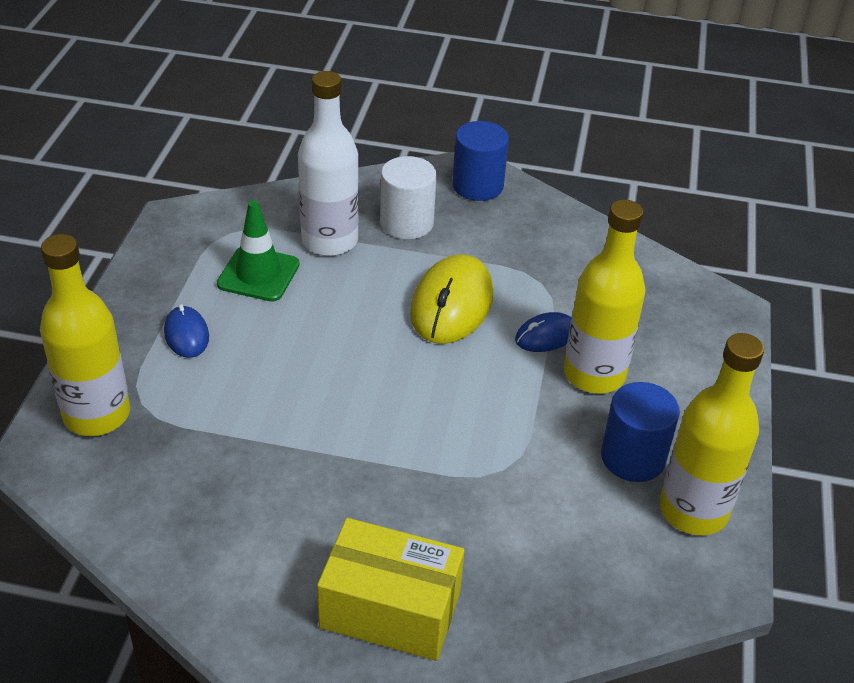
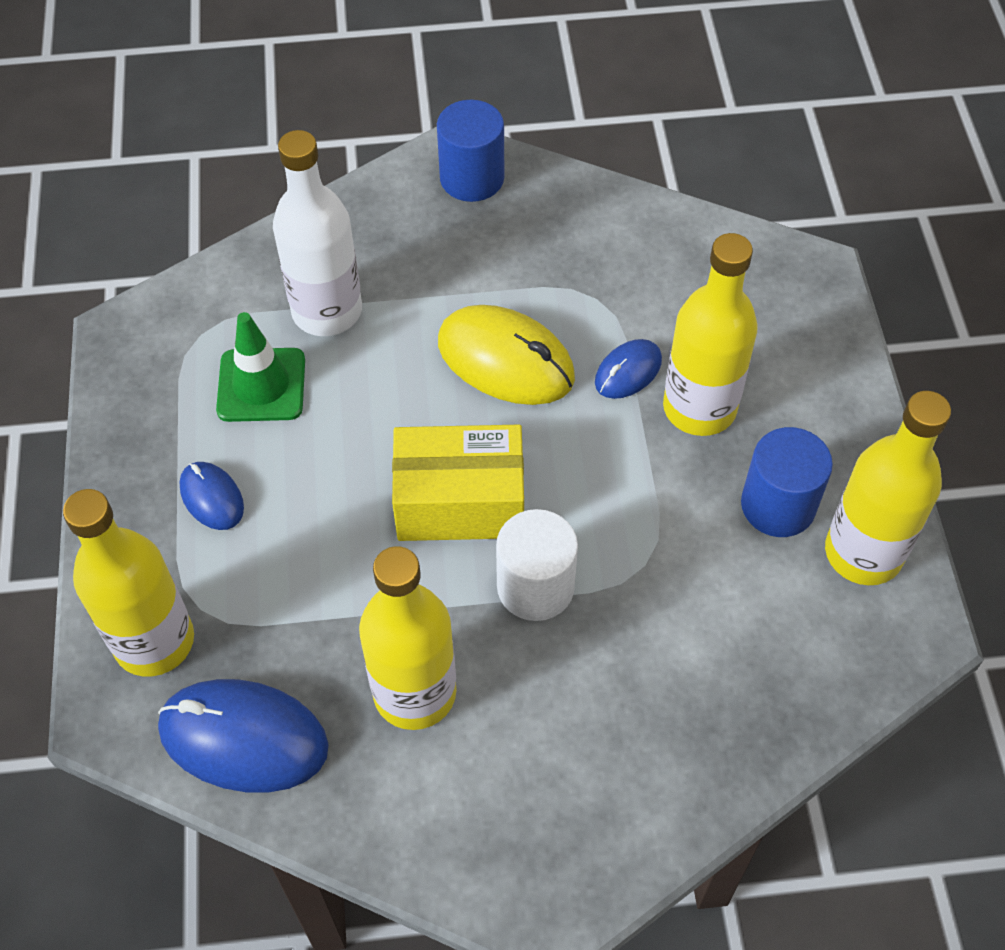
camera: 15 degrees left, 15 degrees up
yellow box [317,518,465,661] -> yellow box moved to [392,425,524,541]
white cylinder [380,156,437,239] -> white cylinder moved to [496,509,578,621]
yellow mouse [410,254,493,344] -> yellow mouse turned 60 degrees counterclockwise [438,305,575,405]
none -> blue mouse [158,679,329,793]
none -> yellow bottle [359,546,456,730]

